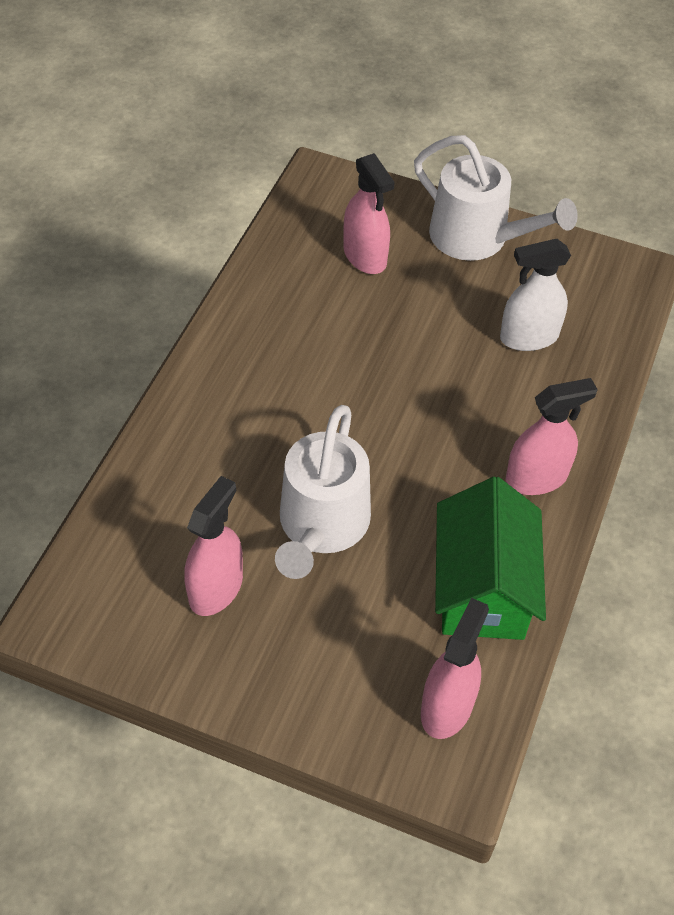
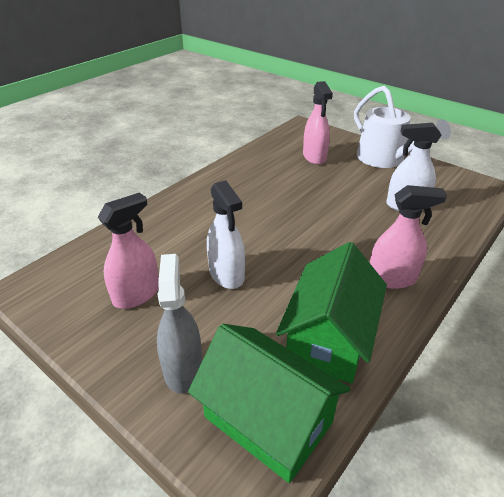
camera: 20 degrees right, 15 degrees down
white watering can [275,405,371,579] -> white spray bottle [207,180,245,289]
pink spray bottle [421,598,489,739] -> green house [188,324,351,483]
none -> grey spray bottle [157,254,202,394]

